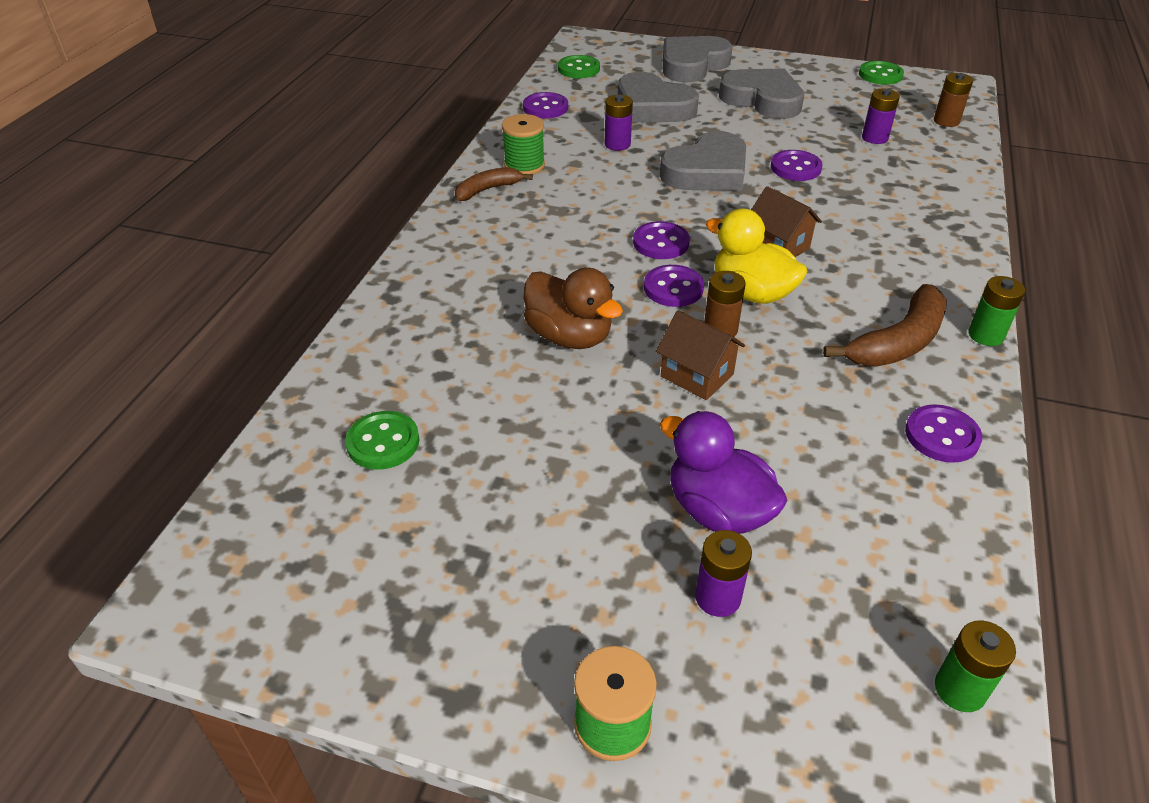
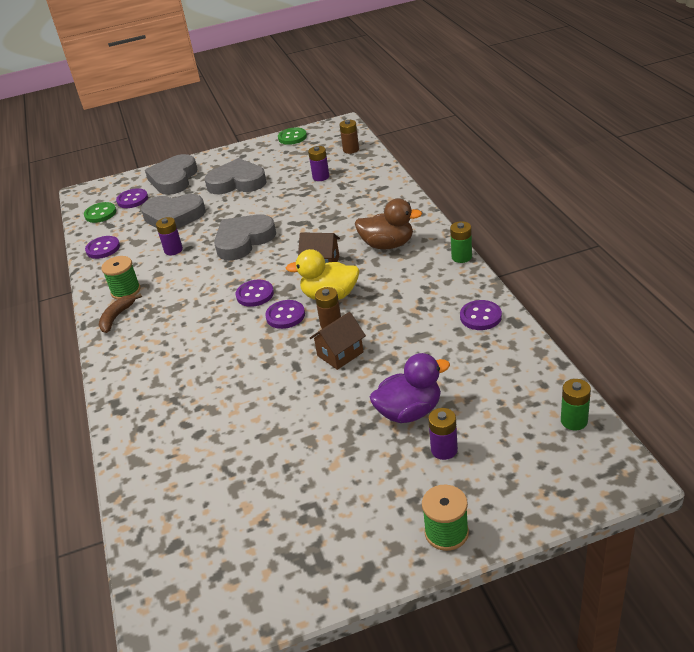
camera: 30 degrees left, 5 degrees down
green button [345,411,420,470] -> none
brown duck [524,267,623,349] -> brown duck moved to [355,198,422,249]
brown house [656,310,745,400] -> brown house turned 45 degrees counterclockwise [310,312,366,370]
grey heart [660,131,746,191] -> grey heart turned 150 degrees counterclockwise [214,214,276,260]
purple duck [660,411,787,534] -> purple duck turned 150 degrees clockwise [370,353,450,423]
purple button [771,150,822,181] -> purple button moved to [116,188,148,208]
brown banana [823,284,947,367] -> none

